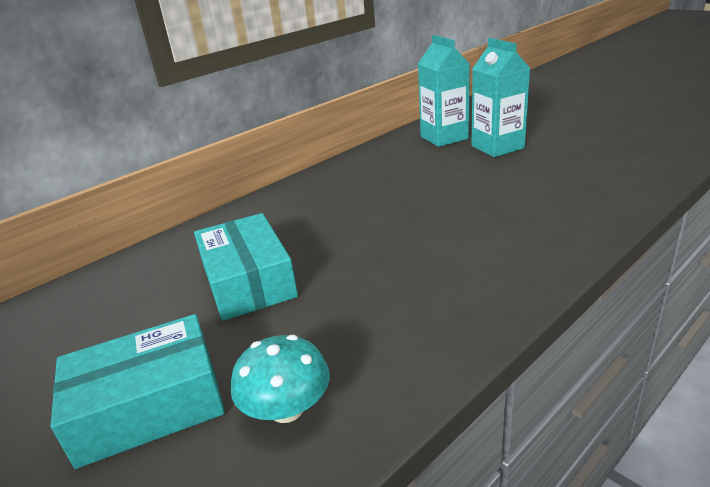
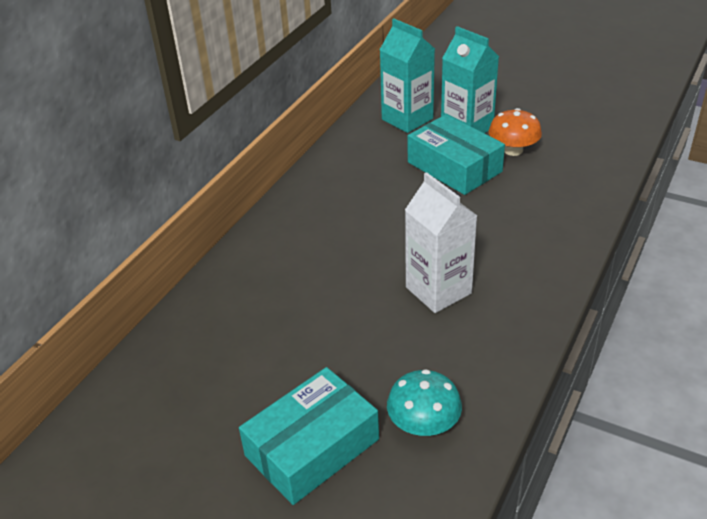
camera: 20 degrees left, 10 degrees up
turquoise box [194,213,298,321] -> turquoise box moved to [408,114,505,195]
none -> white carton [405,172,477,313]
none -> orange mushroom [489,108,542,156]

